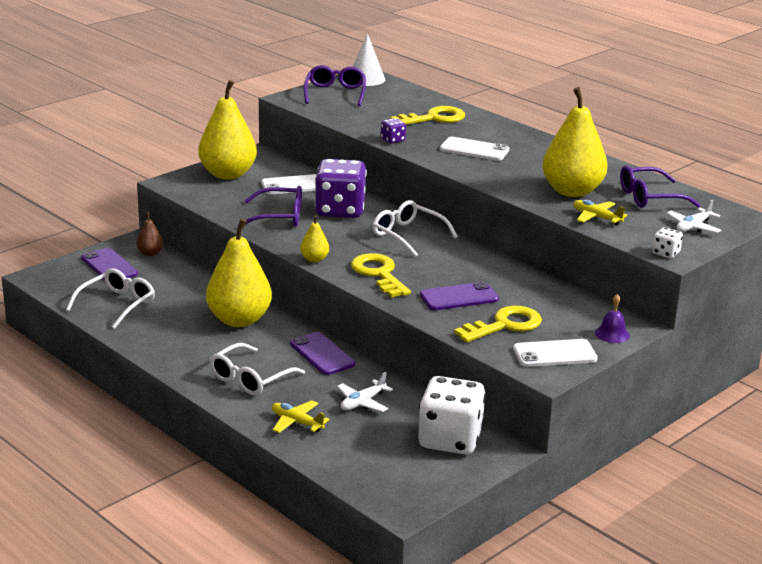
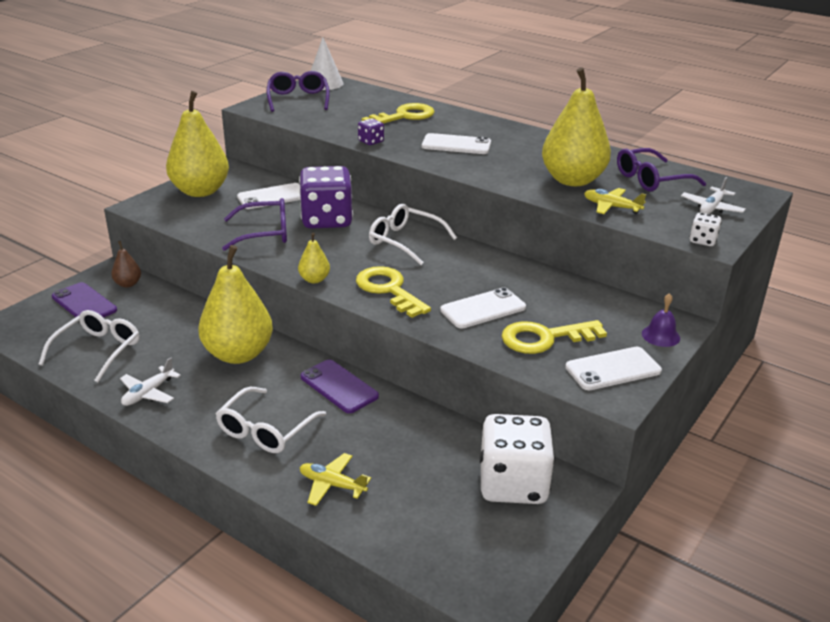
camera: 10 degrees left, 5 degrees up
white plane [337,372,393,412] -> white plane moved to [120,357,181,406]
purple phone [420,281,499,310] -> white phone [440,287,526,329]
yellow key [454,306,542,342] -> yellow key turned 150 degrees counterclockwise [501,320,607,354]

